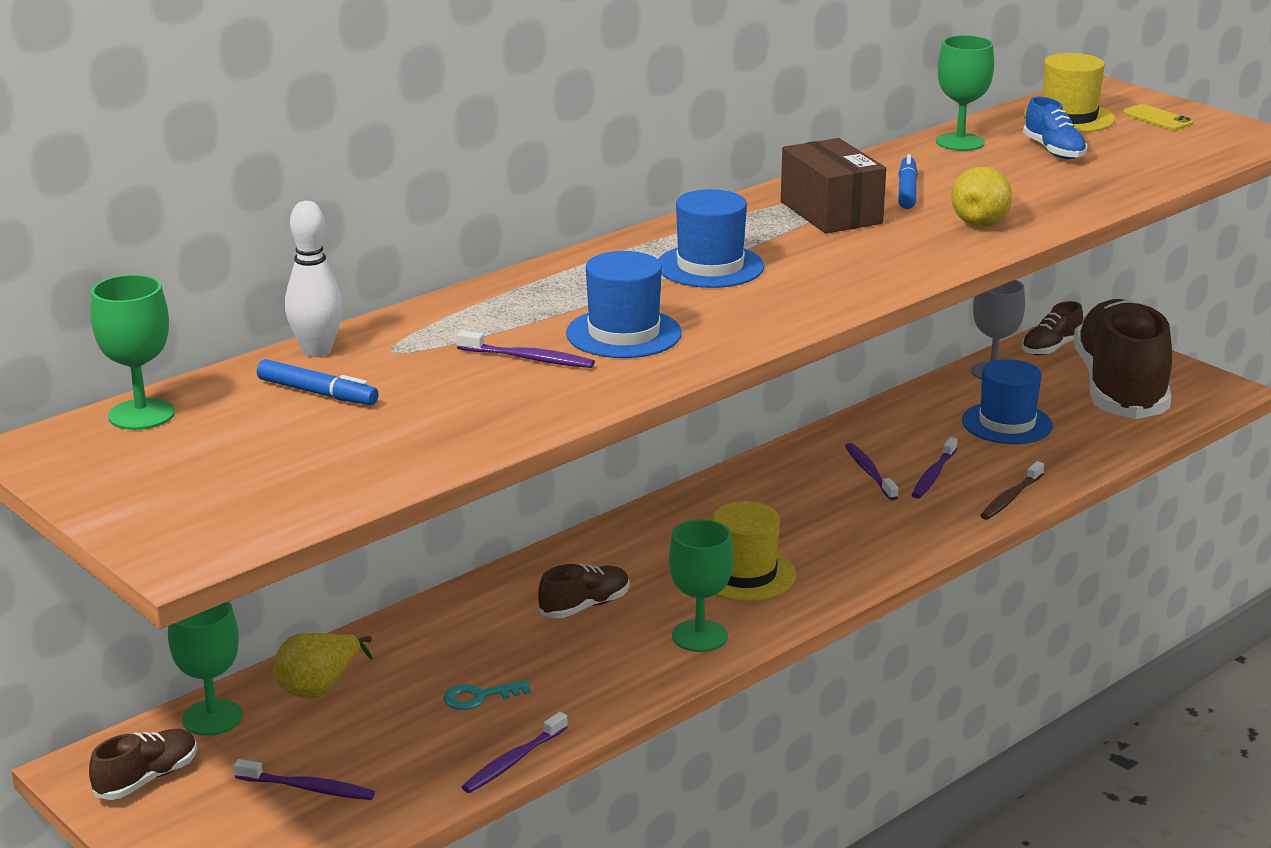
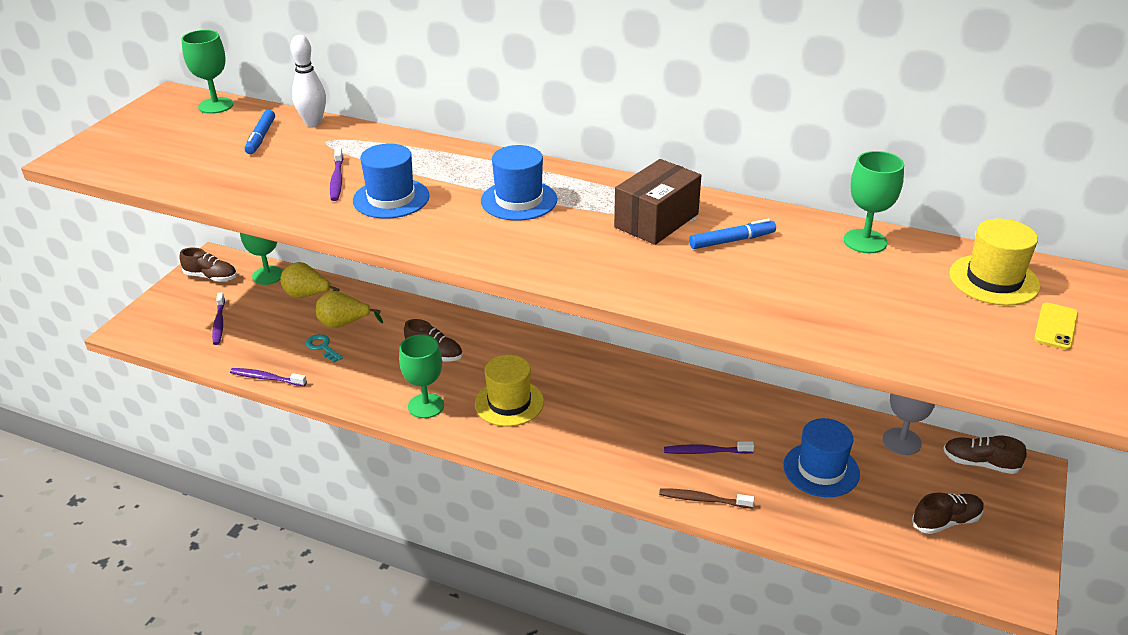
camera: 65 degrees right, 10 degrees up
purple toothbrush [845,443,898,500] -> none
yellow pear [951,167,1012,227] -> yellow pear moved to [316,291,383,328]
blue shoe [1023,97,1087,159] -> none
brown shoe [1074,299,1172,419] -> brown shoe [912,492,984,534], size x0.41

